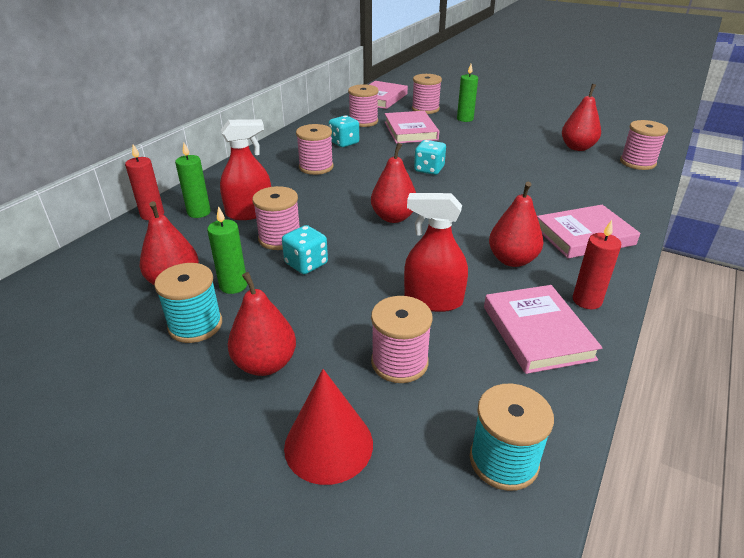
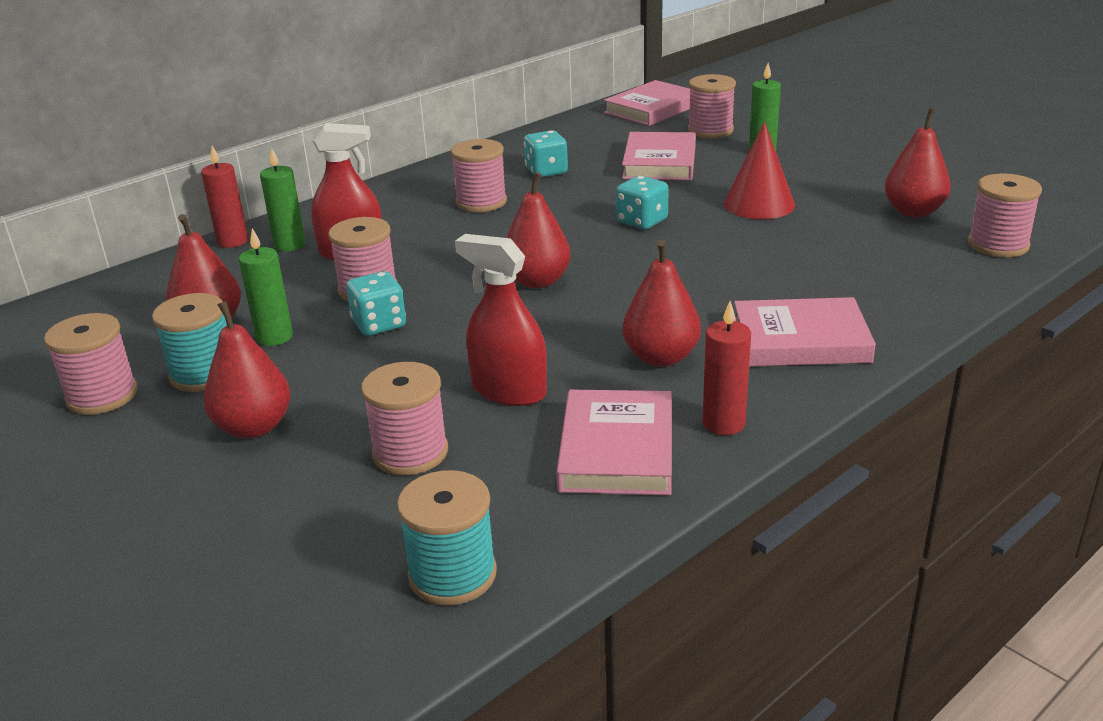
camera: 20 degrees right, 5 degrees down
red cone [284,369,373,485] -> red cone moved to [724,121,795,219]
pink spool [348,84,379,127] -> pink spool moved to [44,313,138,415]

